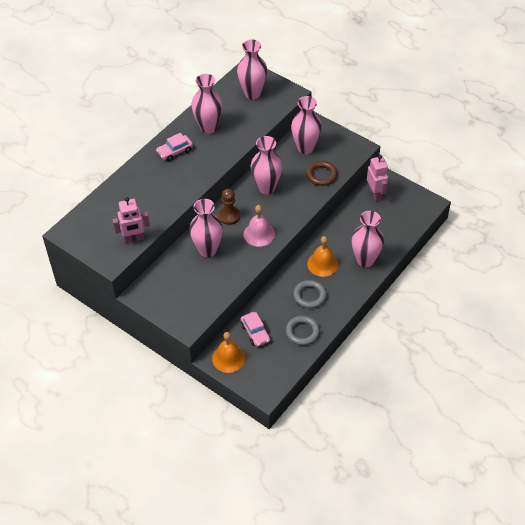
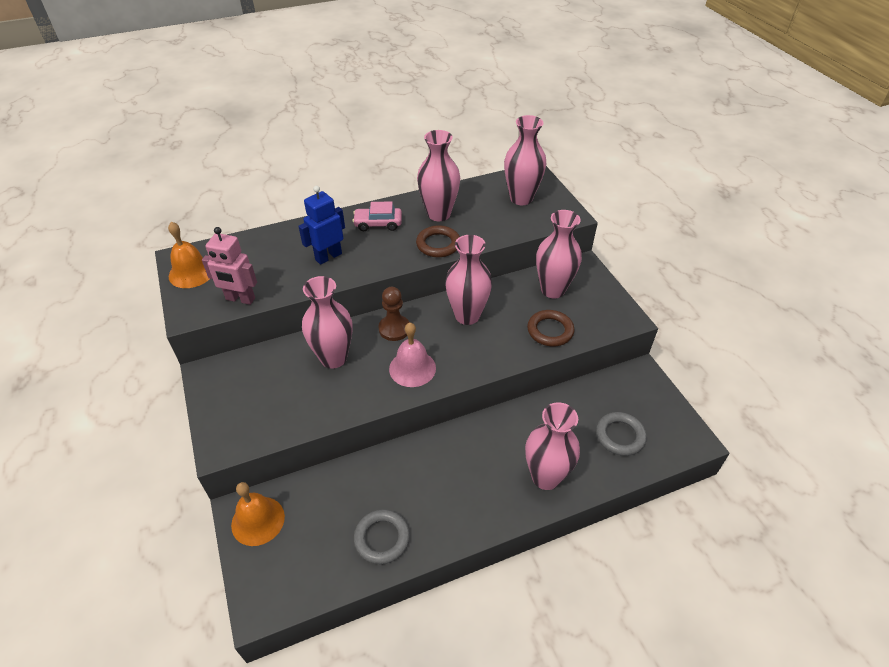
camera: 30 degrees right, 5 degrees down
pink car [240,312,270,347] -> none
grey ring [293,280,327,308] -> grey ring moved to [596,412,647,456]
orange bell [307,236,338,277] -> orange bell moved to [168,222,209,288]
pink robot [367,155,388,201] -> none
none -> blue robot [298,186,345,265]
none -> brown ring [416,225,460,257]

